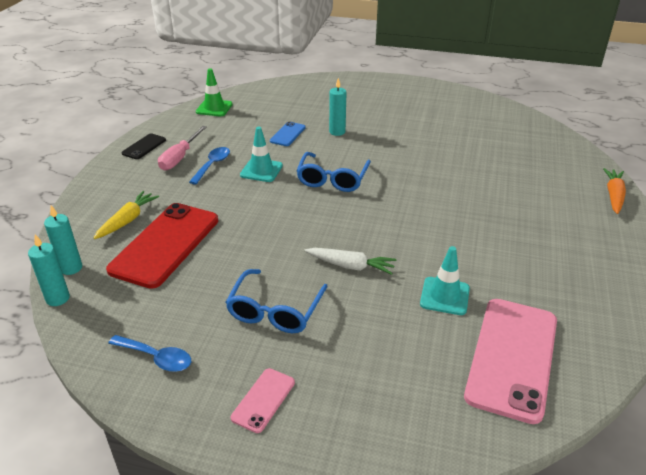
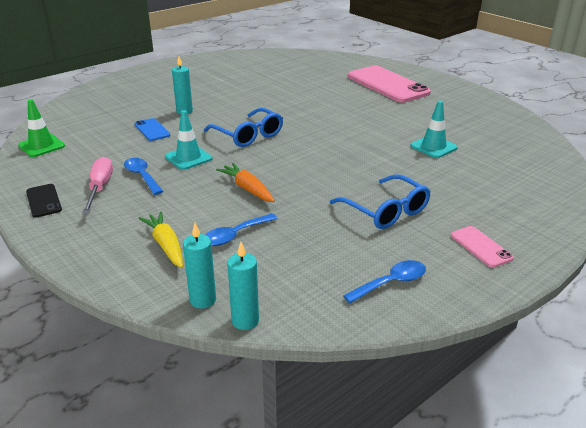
camera: 55 degrees left, 5 degrees down
red phone [106,203,218,289] -> blue spoon [205,213,278,246]
pink screwdriver [158,126,207,171] -> pink screwdriver turned 150 degrees counterclockwise [82,157,113,214]
white carrot [304,248,396,275] -> none
pink phone [464,299,557,424] -> pink phone moved to [348,66,431,103]
orange carrot [603,168,626,214] -> orange carrot moved to [216,163,275,202]

